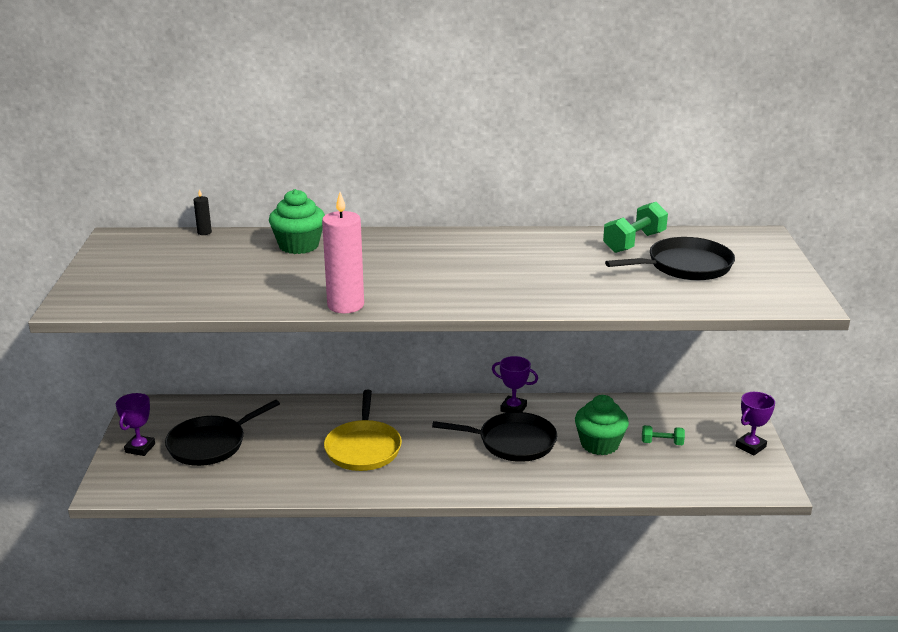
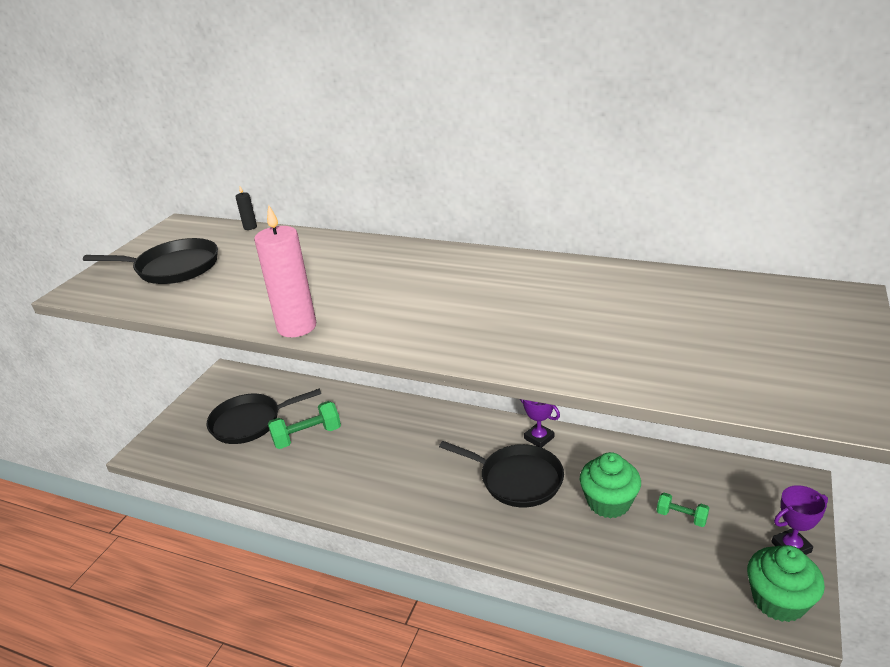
camera: 25 degrees right, 5 degrees up
purple trophy [116,393,155,456] -> none
green cupcake [269,189,325,254] -> green cupcake moved to [747,545,825,622]
yellow pan [324,390,402,471] -> none
green dumbbell [603,202,668,253] -> green dumbbell moved to [268,401,341,449]
black pan [605,237,735,281] -> black pan moved to [83,238,218,284]

